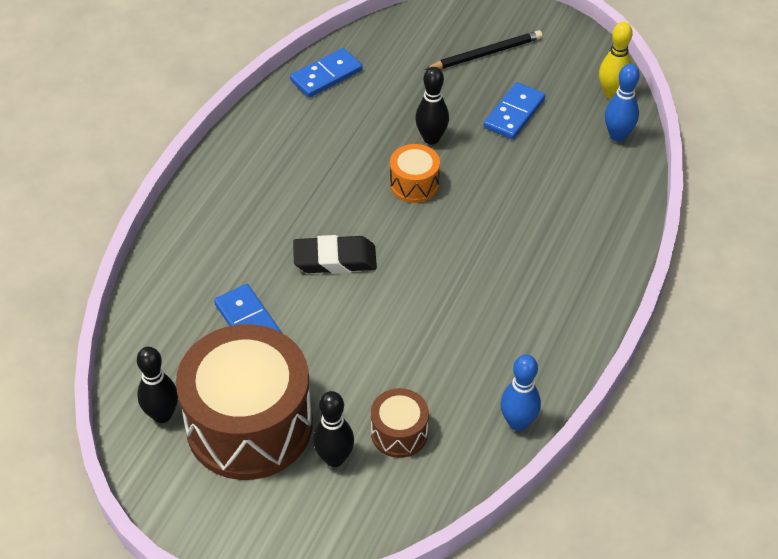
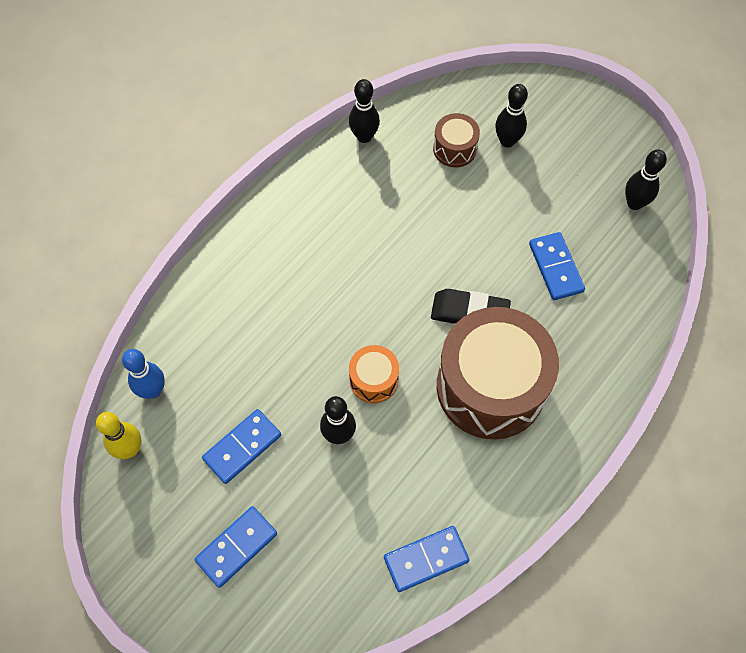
camera: 165 degrees left, 15 degrees up
brown drum [176,324,313,480] -> brown drum moved to [437,307,559,439]
black pencil [425,30,542,70] -> blue domino [194,506,277,588]
blue bowling pin [500,354,541,431] -> black bowling pin [349,79,380,143]

